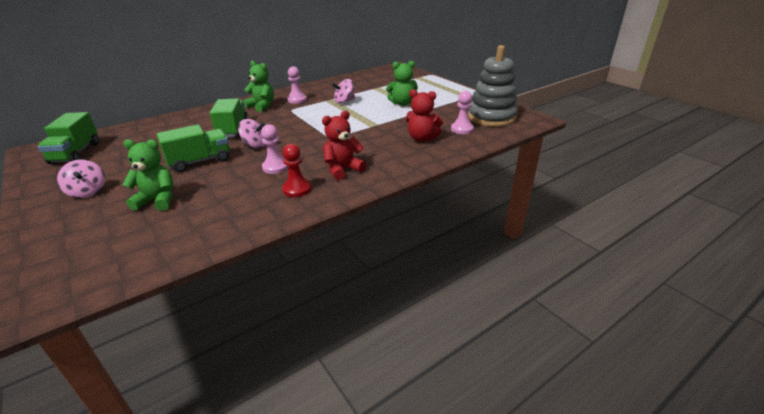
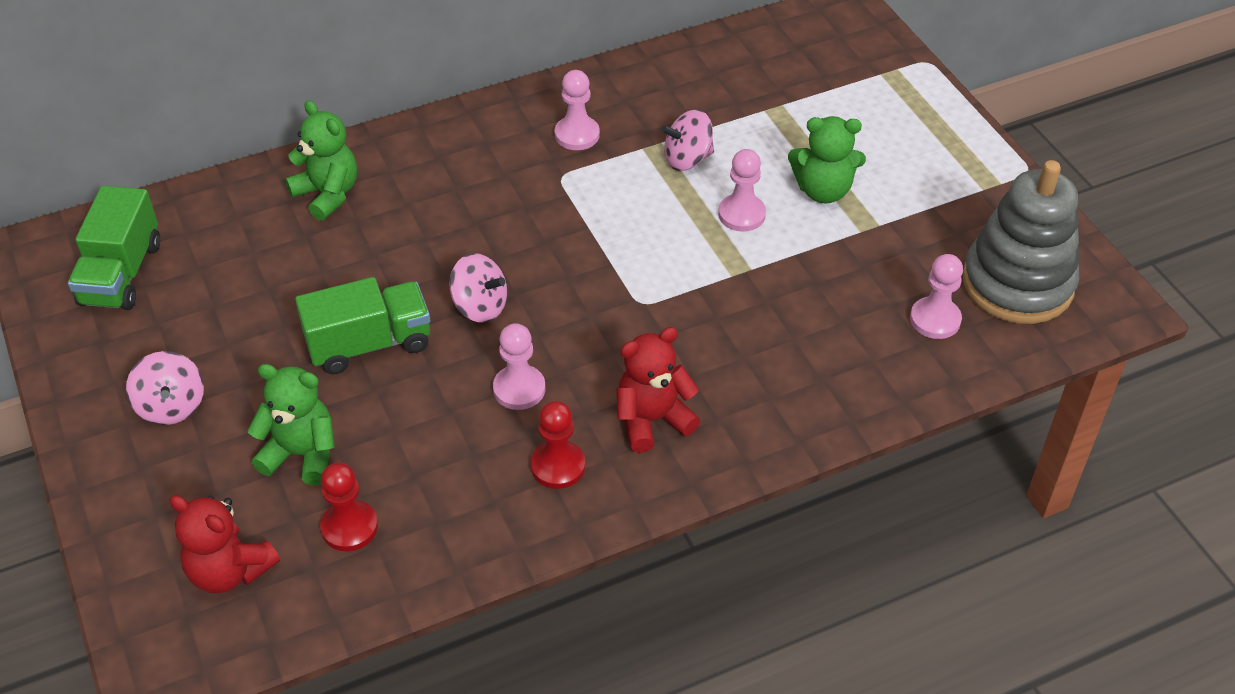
camera: 10 degrees right, 15 degrees up
green truck [210,98,249,137] -> none
green teddy bear [244,60,274,112] -> green teddy bear moved to [285,100,357,221]
red teddy bear [405,89,443,142] -> red teddy bear moved to [169,495,280,593]
none -> red pawn [320,463,378,551]
none -> pink pawn [718,149,766,232]

